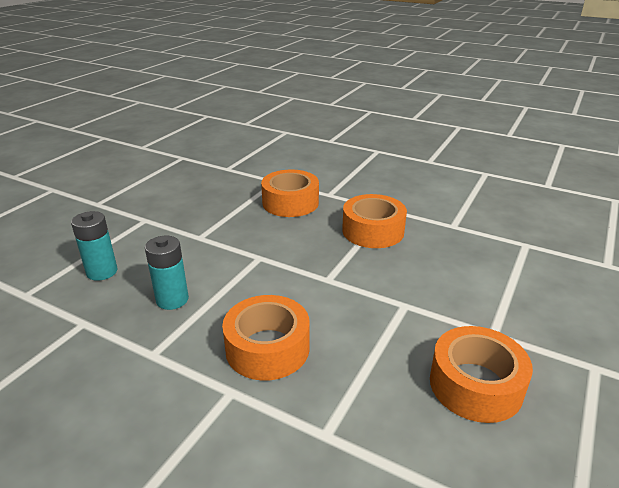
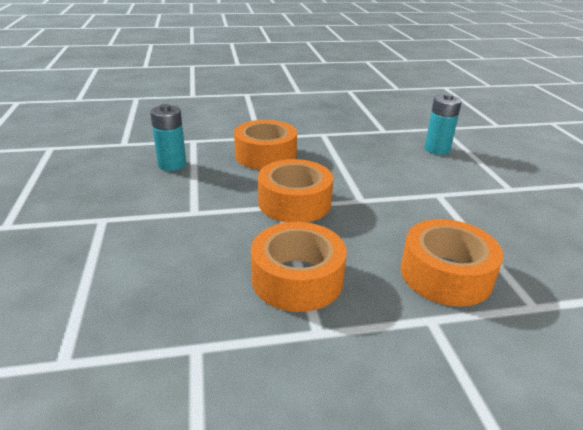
camera: 140 degrees right, 0 degrees up
turquoise battery [145,236,189,310] -> turquoise battery moved to [150,104,186,171]
orange tape [430,326,533,423] -> orange tape moved to [258,159,333,222]

